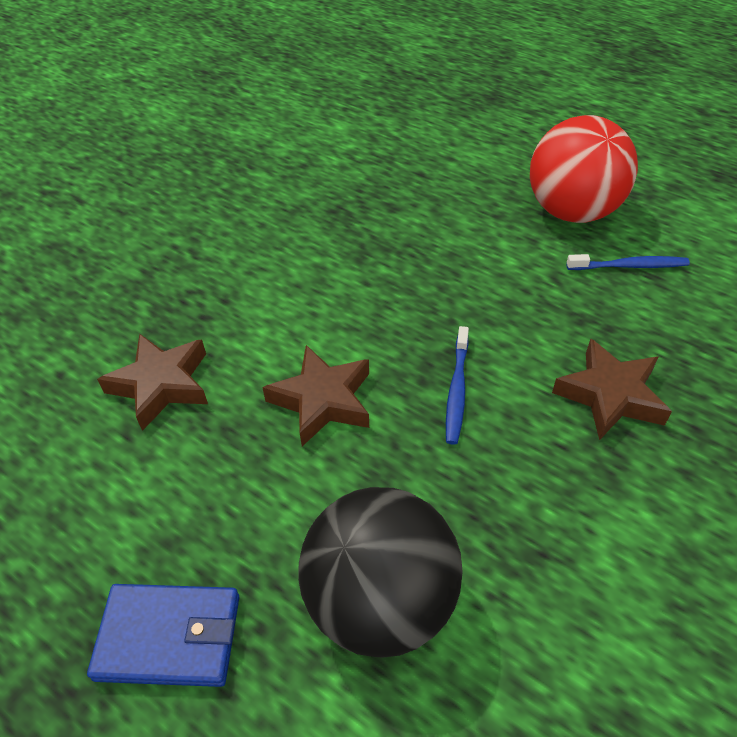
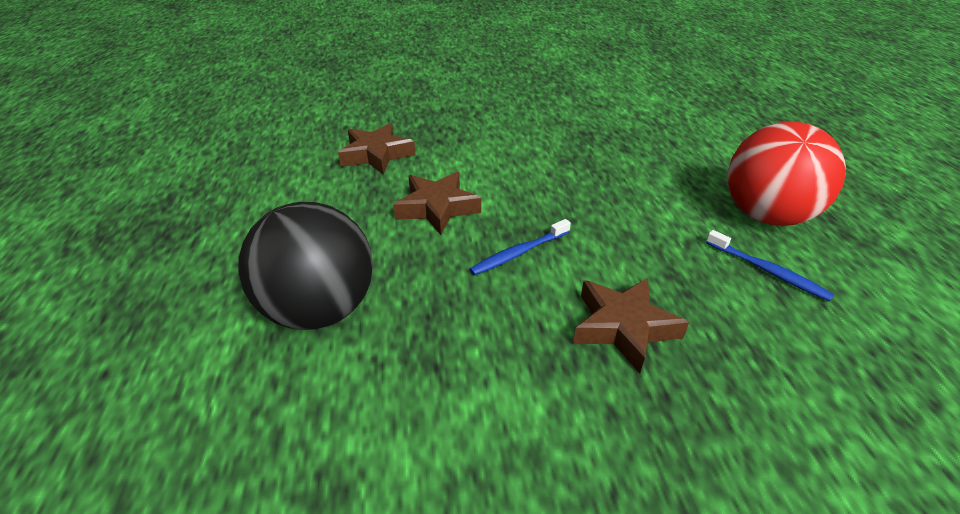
camera: 45 degrees right, 10 degrees down
blue wallet [87,584,239,687] -> none

